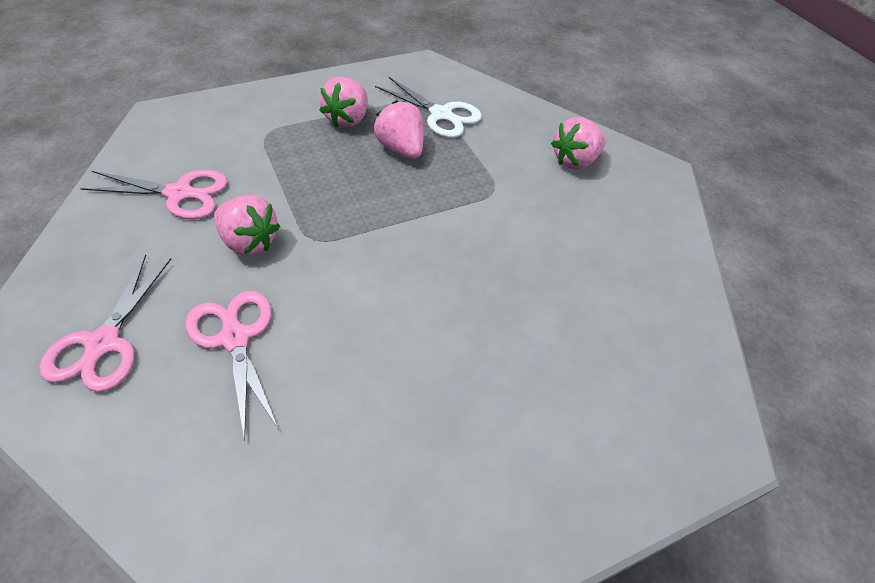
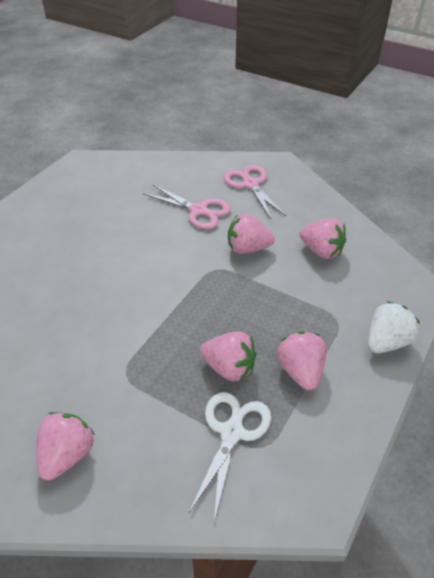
camera: 150 degrees right, 5 degrees down
pink scissors [80,170,228,219] -> pink strawberry [299,218,346,259]
white scissors [375,76,482,138] -> white scissors turned 105 degrees clockwise [188,392,271,522]
none -> white strawberry [368,301,420,353]

